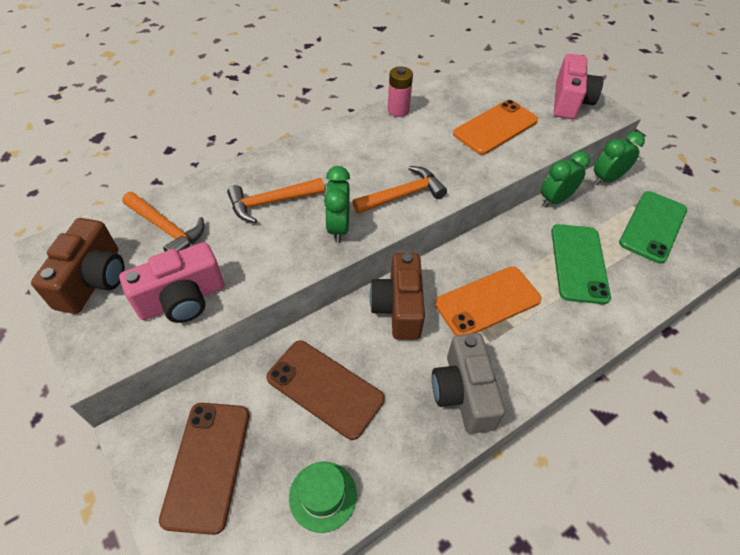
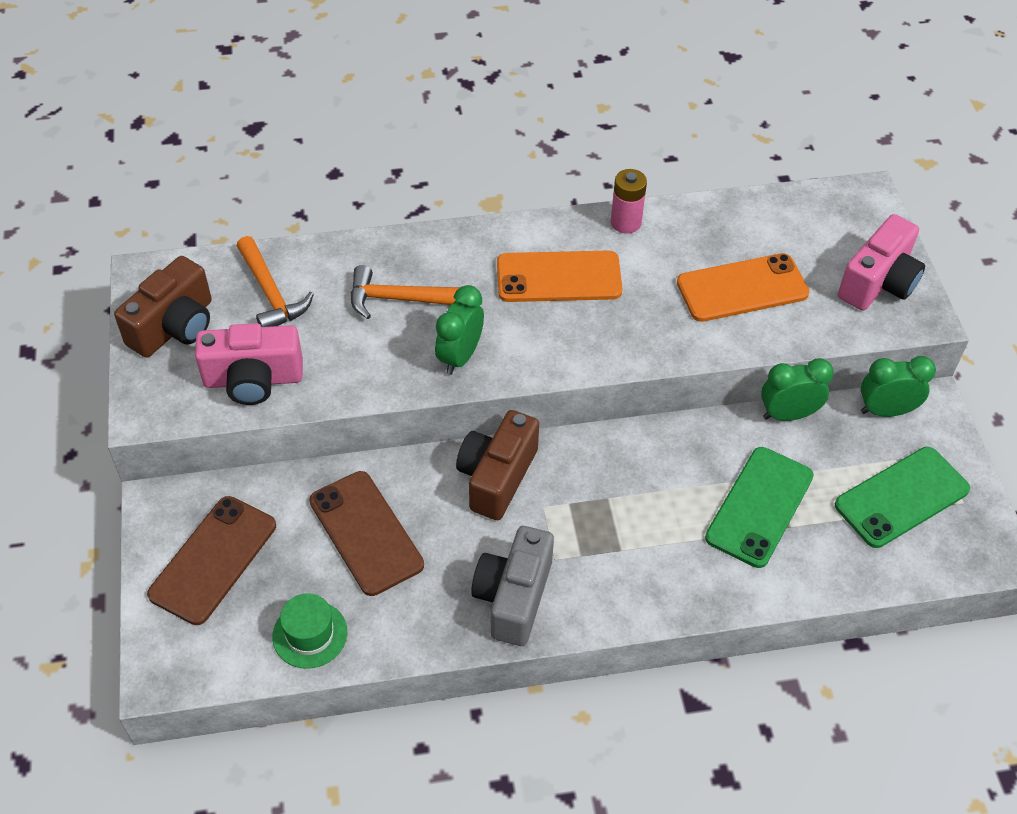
camera: 25 degrees right, 0 degrees up
orange hammer [353,166,447,214] -> none
orange phone [435,266,541,336] -> orange phone moved to [497,251,623,302]

